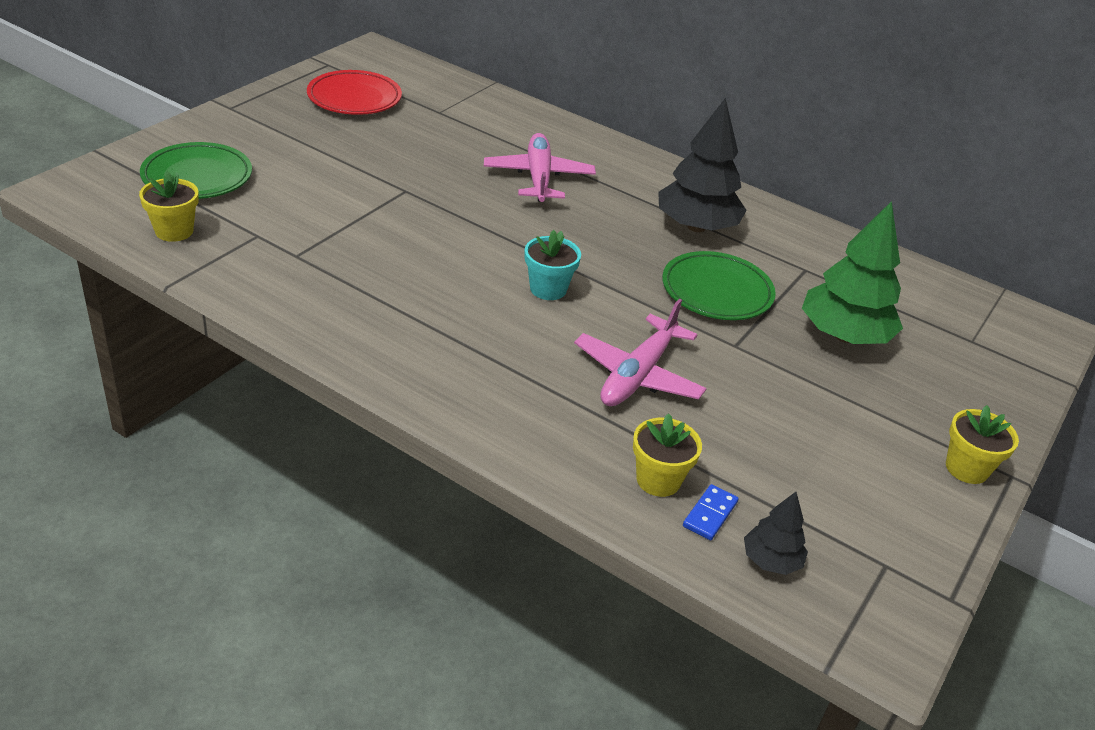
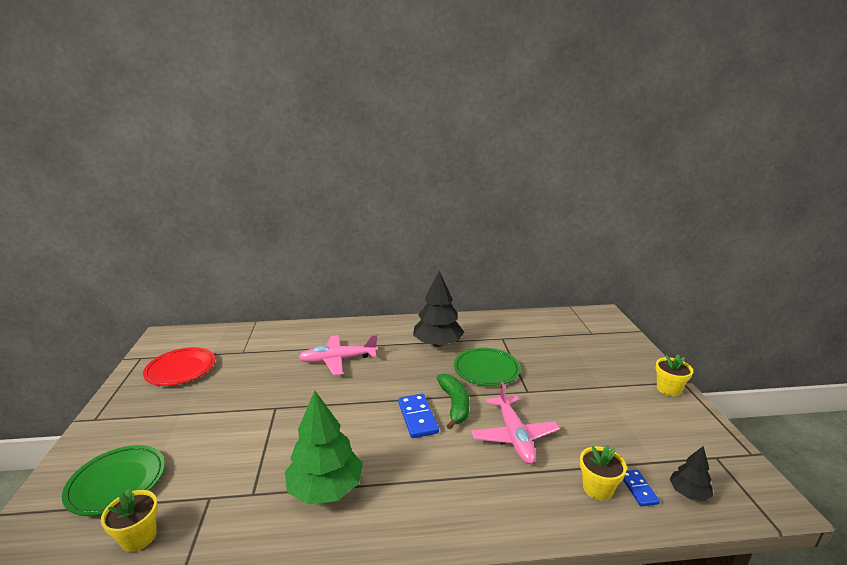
camera: 35 degrees left, 15 degrees down
pink plane [484,133,596,202] -> pink plane turned 60 degrees counterclockwise [299,335,378,375]
turquoise flower pot [525,230,581,300] -> blue domino [398,394,439,438]
green tree [802,201,903,344] -> green tree moved to [285,391,363,504]
none -> green banana [437,374,470,430]

